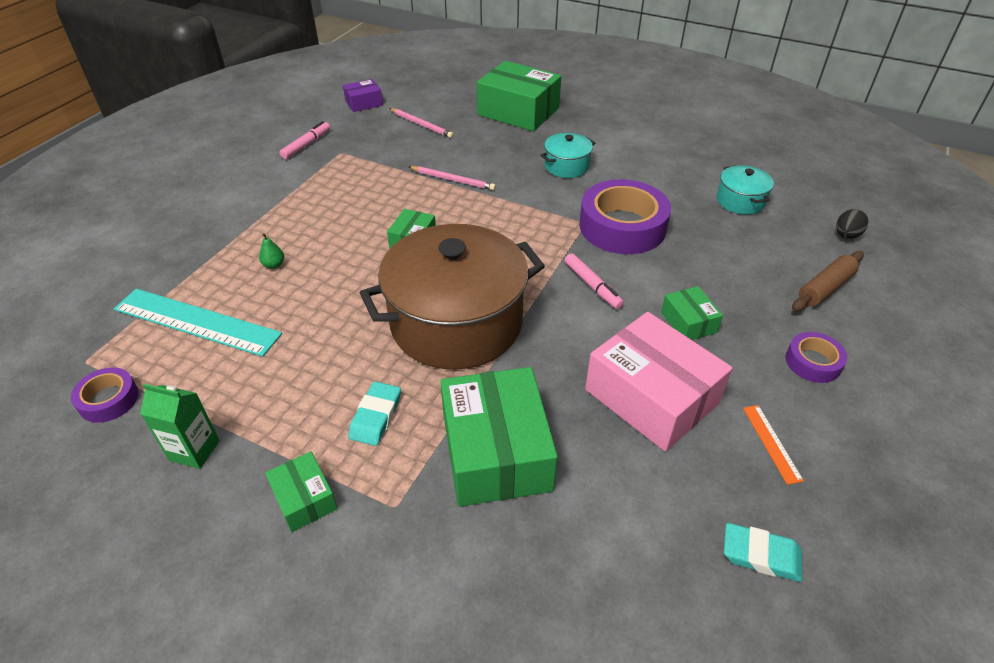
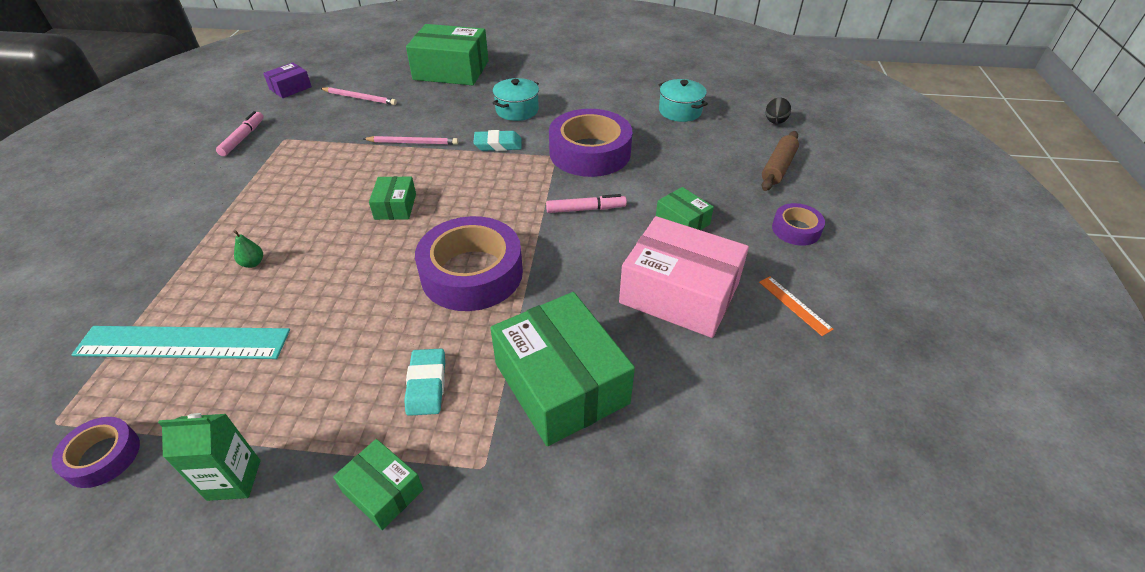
camera: 20 degrees left, 0 degrees up
brown pot [360,224,545,370] -> purple tape [415,216,523,311]
pink marker [565,253,624,309] -> pink marker turned 45 degrees counterclockwise [546,194,627,213]
turquoise eraser [724,523,802,582] -> turquoise eraser moved to [473,130,522,151]

